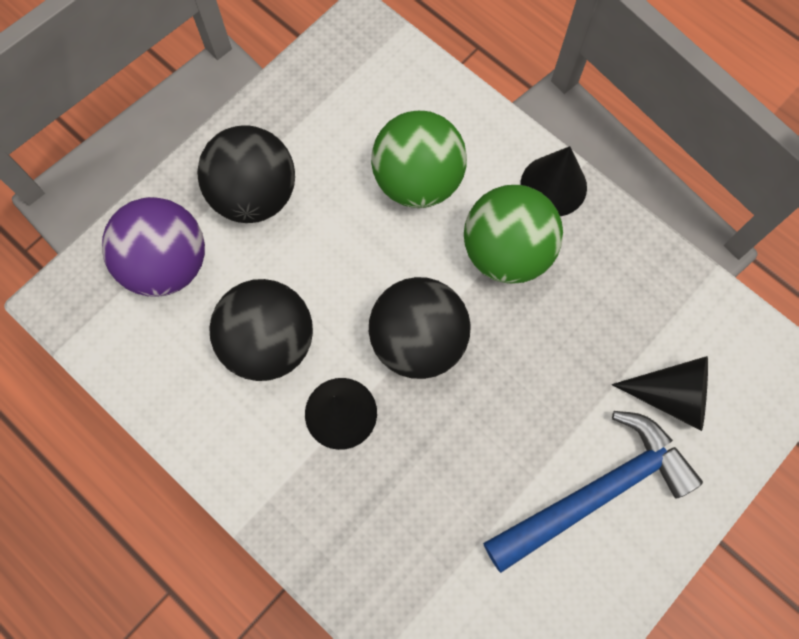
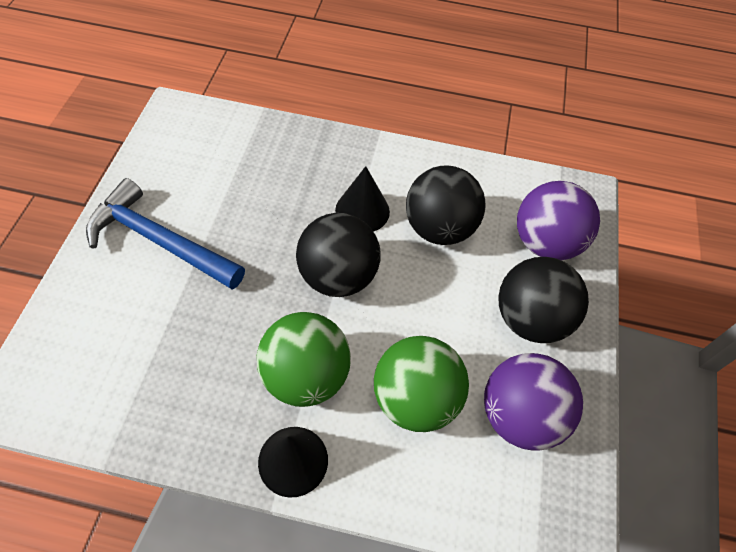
camera: 145 degrees right, 15 degrees down
blue hammer [483,411,703,573] -> blue hammer turned 90 degrees clockwise [86,178,245,290]
black cone [612,356,708,431] -> none
none -> purple ball [484,353,583,451]

